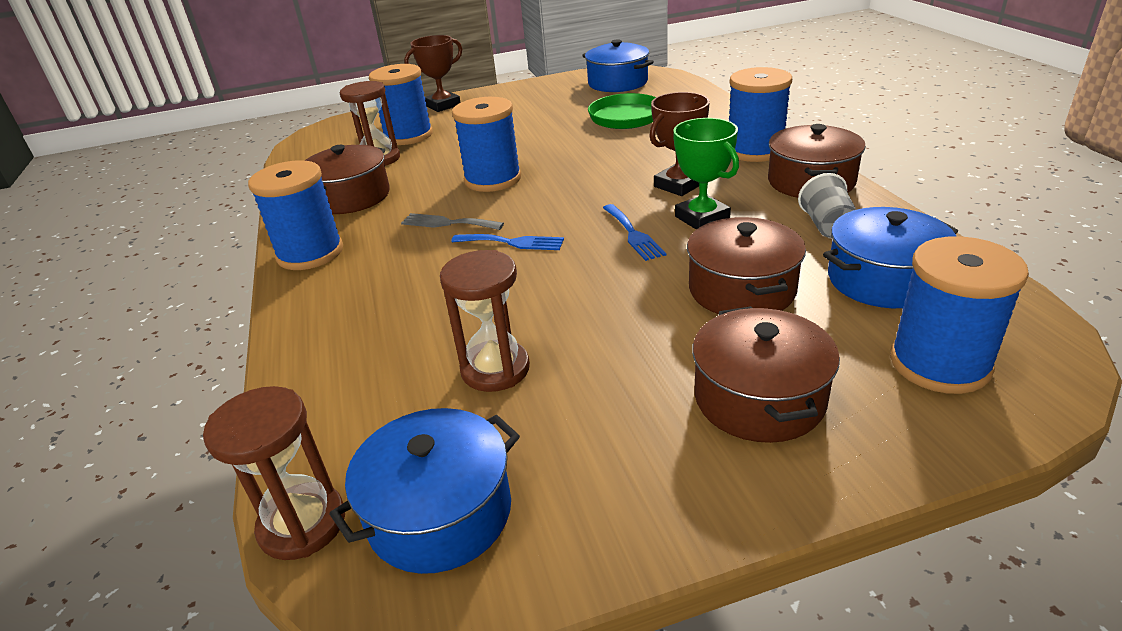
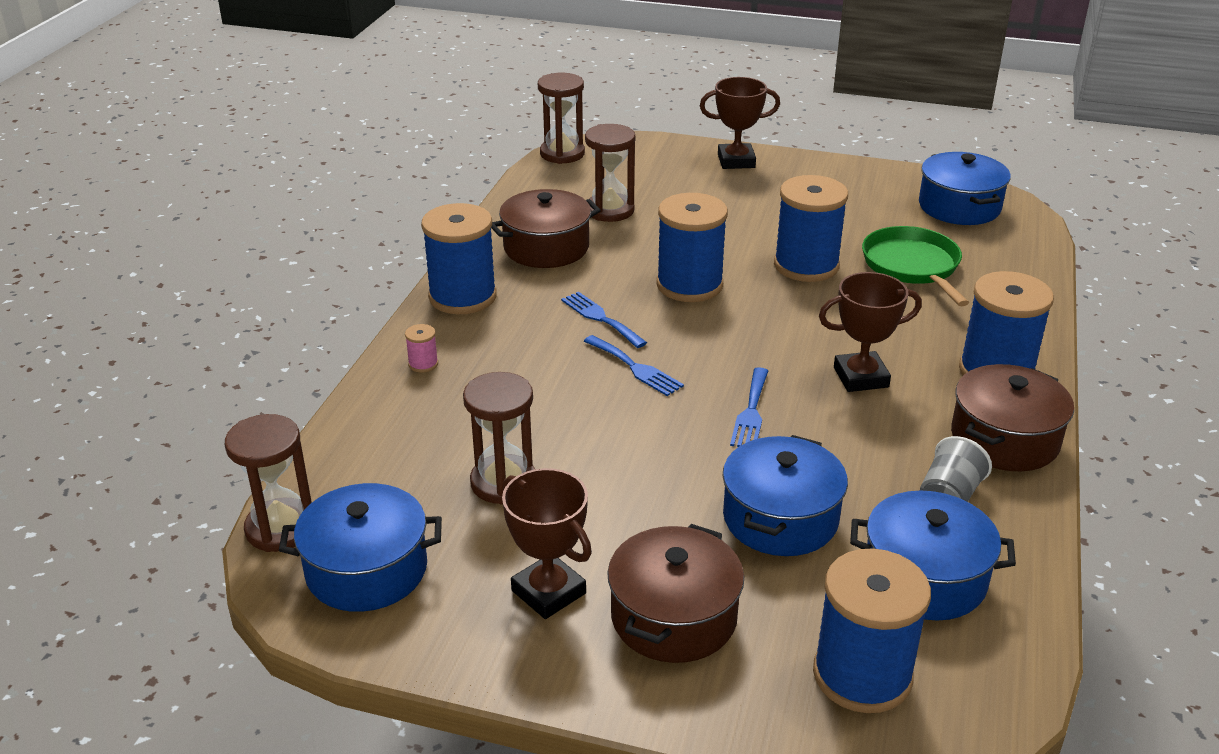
camera: 30 degrees right, 0 degrees up
blue spool [369,64,433,145] -> blue spool moved to [774,175,848,282]
grey fork [401,213,504,230] -> blue fork [561,292,647,348]
green trophy [673,118,739,230] -> none
brown pot [687,217,806,314] -> blue pot [722,435,848,556]
none -> pink spool [405,324,438,372]
none -> brown trophy [502,468,592,619]
none -> brown hourglass [538,73,585,164]

